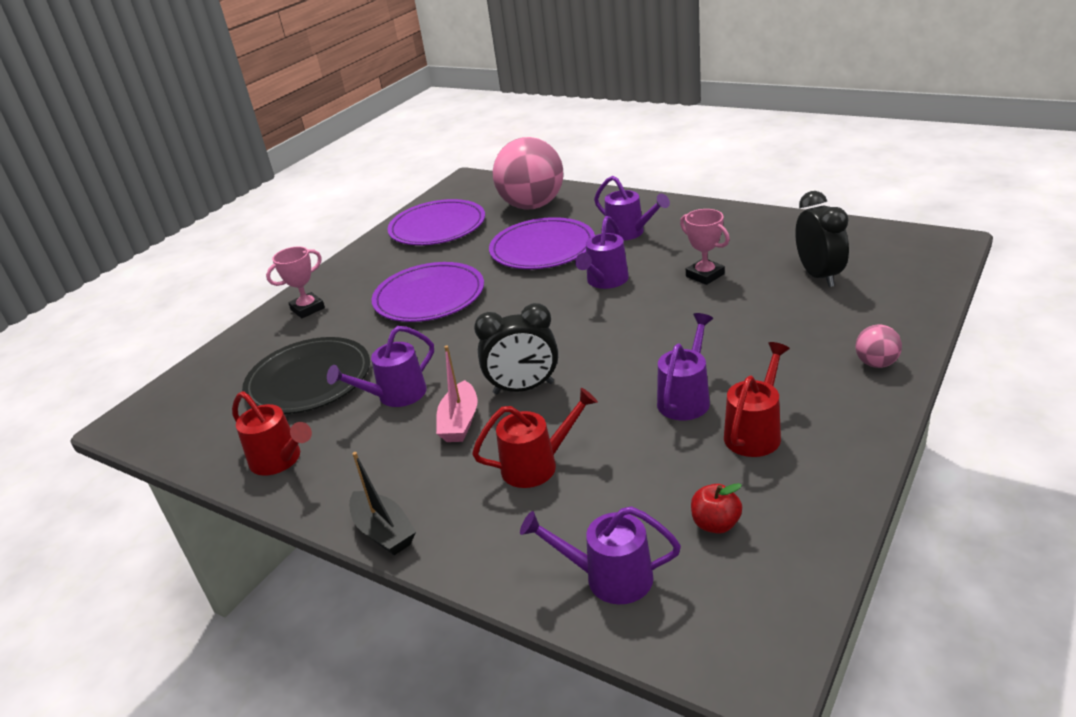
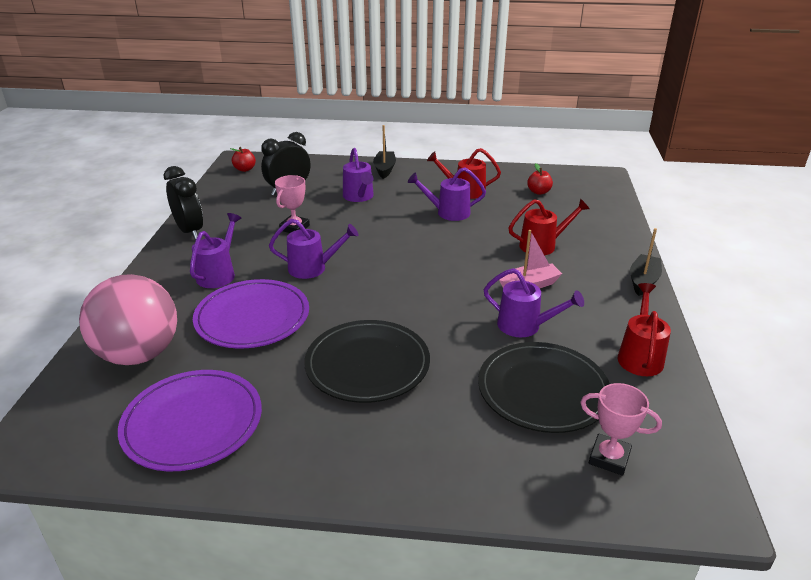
camera: 120 degrees left, 0 degrees up
pink trophy [266,246,325,318] -> pink trophy moved to [580,383,662,476]
purple plate [372,262,484,322] -> black plate [304,320,430,403]
red watering can [472,388,598,488] -> red watering can turned 120 degrees clockwise [509,199,590,255]
black clock [474,303,558,394] -> black clock moved to [164,166,203,239]
purple watering can [520,506,681,604] -> purple watering can moved to [343,148,374,202]
pink ball [855,324,902,368] -> black boat [373,125,396,179]
none -> red apple [230,147,256,172]

